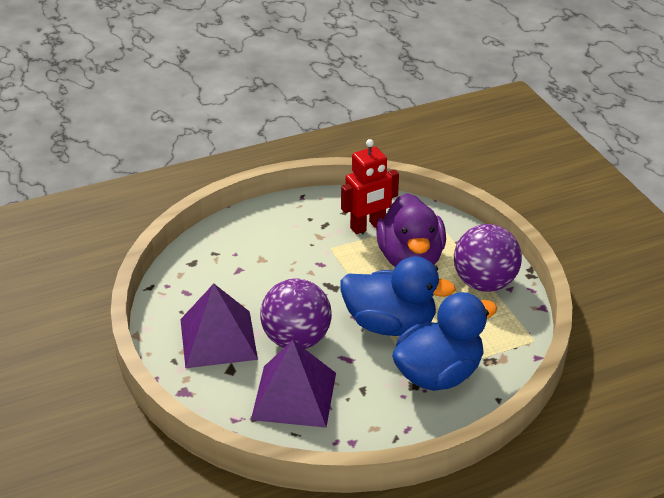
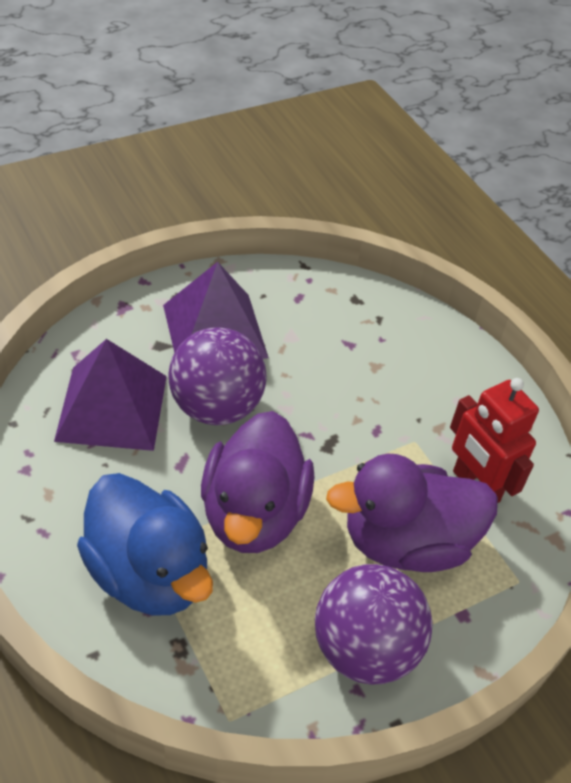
camera: 80 degrees right, 10 degrees up
blue duck [340,256,456,336] -> purple duck [201,411,314,553]

